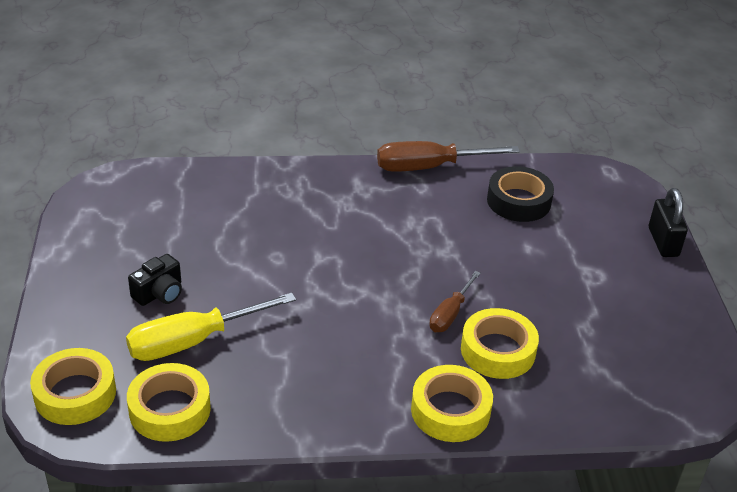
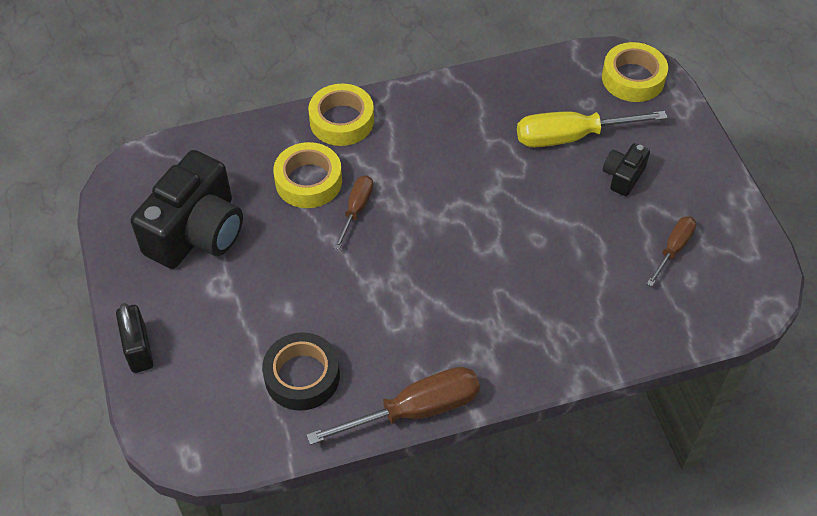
camera: 170 degrees right, 15 degrees up
yellow screwdriver [126,292,296,361] -> yellow screwdriver turned 150 degrees counterclockwise [517,111,667,147]
yellow tape [127,363,211,442] -> none
none -> black camera [131,150,243,269]
none -> brown screwdriver [647,216,696,286]

